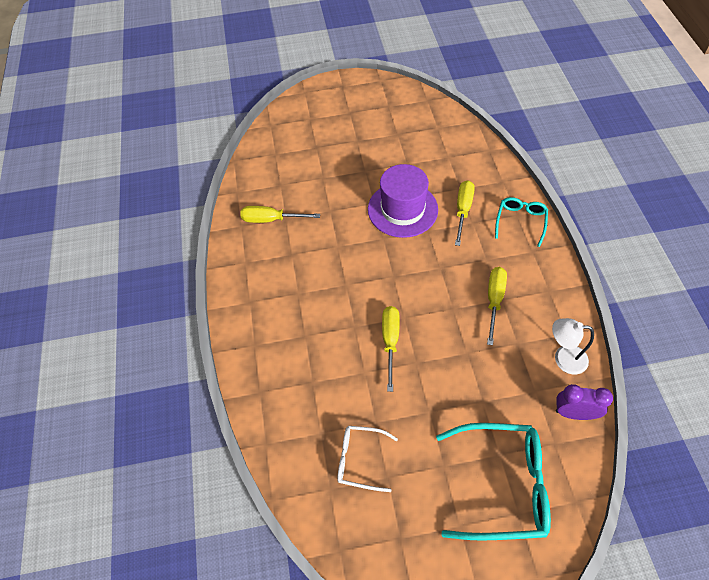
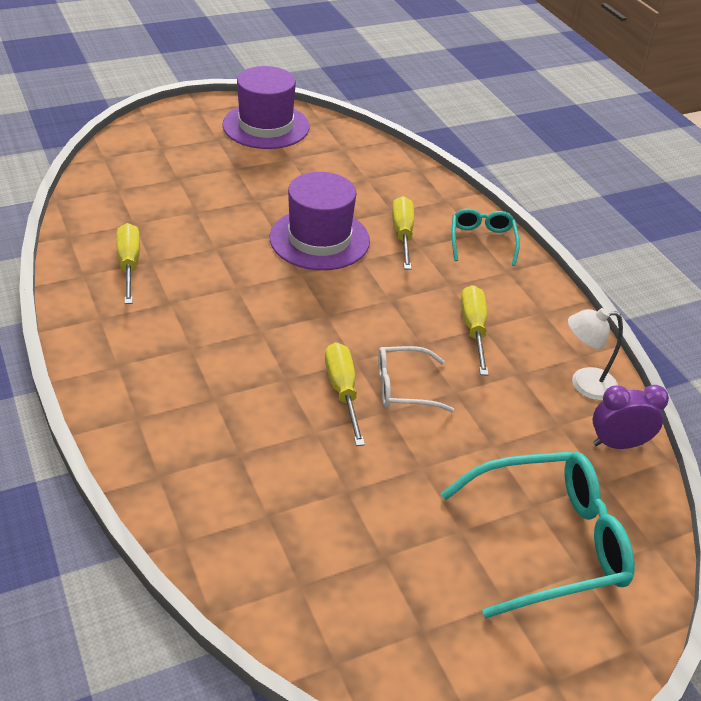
camera: 20 degrees left, 15 degrees down
yellow screwdriver [240,206,320,223] -> yellow screwdriver turned 90 degrees clockwise [116,223,140,304]
white glasses [337,426,398,492] -> white glasses moved to [378,346,454,412]
none -> purple hat [222,66,310,149]

